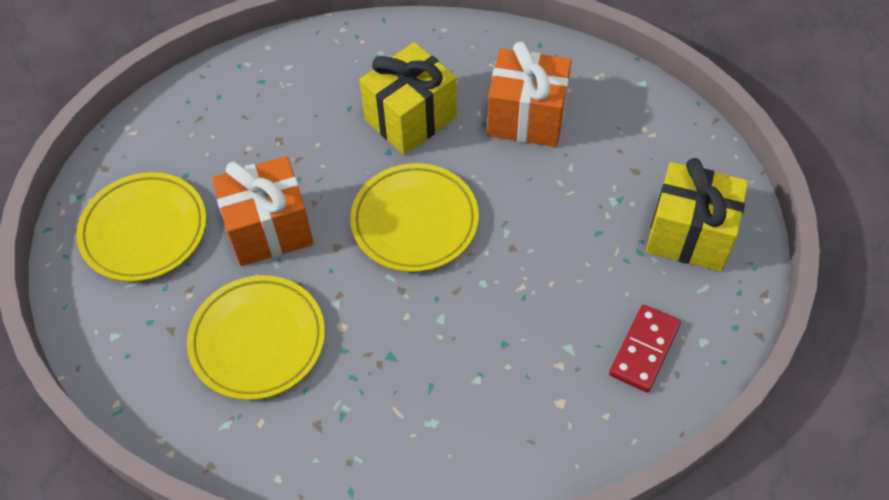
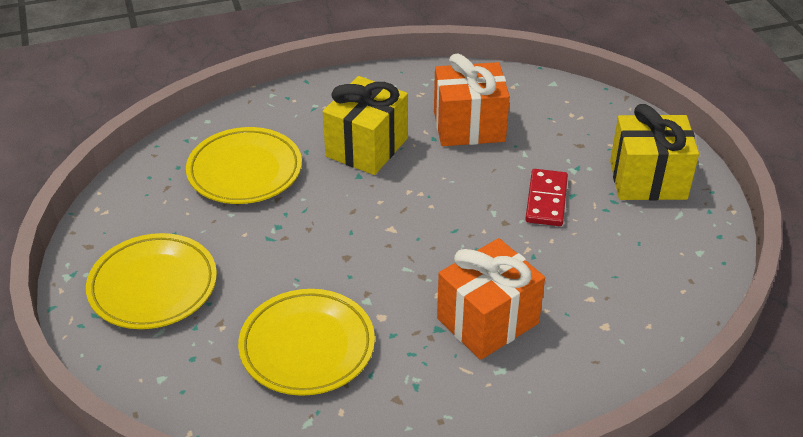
camera: 20 degrees left, 15 degrees down
orange gift [212,156,314,266] -> orange gift moved to [437,238,545,360]
yellow plate [350,163,479,272] -> yellow plate moved to [186,127,302,204]
red domino [609,305,681,392] -> red domino moved to [525,169,568,226]

